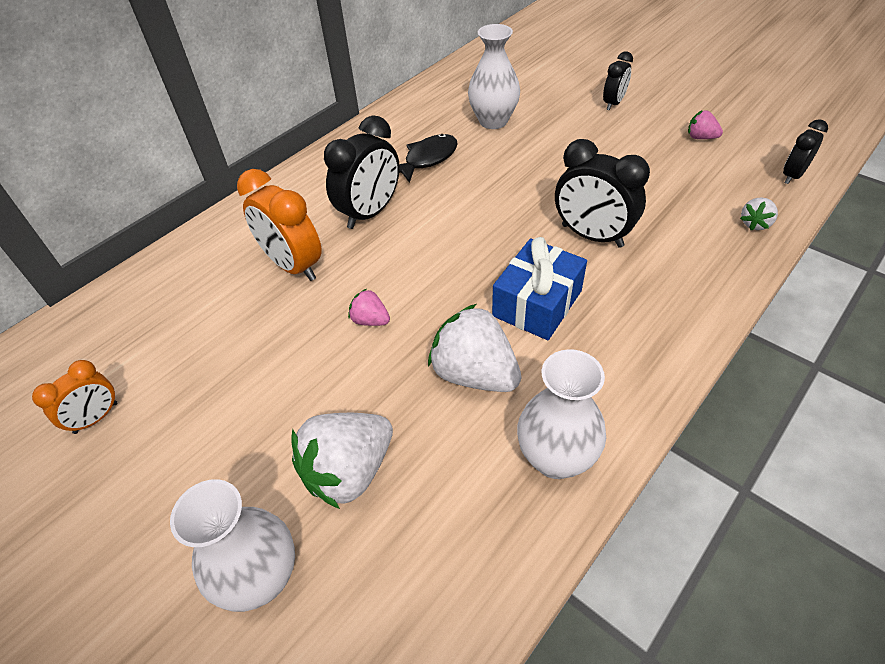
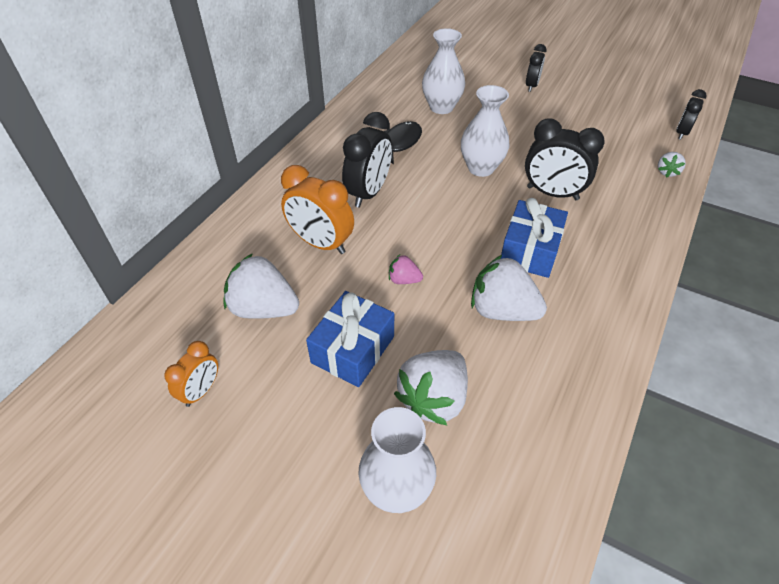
camera: 15 degrees left, 0 degrees up
white vase [517,349,606,479] -> white vase moved to [461,85,510,177]
pink strawberry [688,110,723,139] -> none
none -> white strawberry [223,253,299,319]
none -> blue gift [306,291,394,387]

